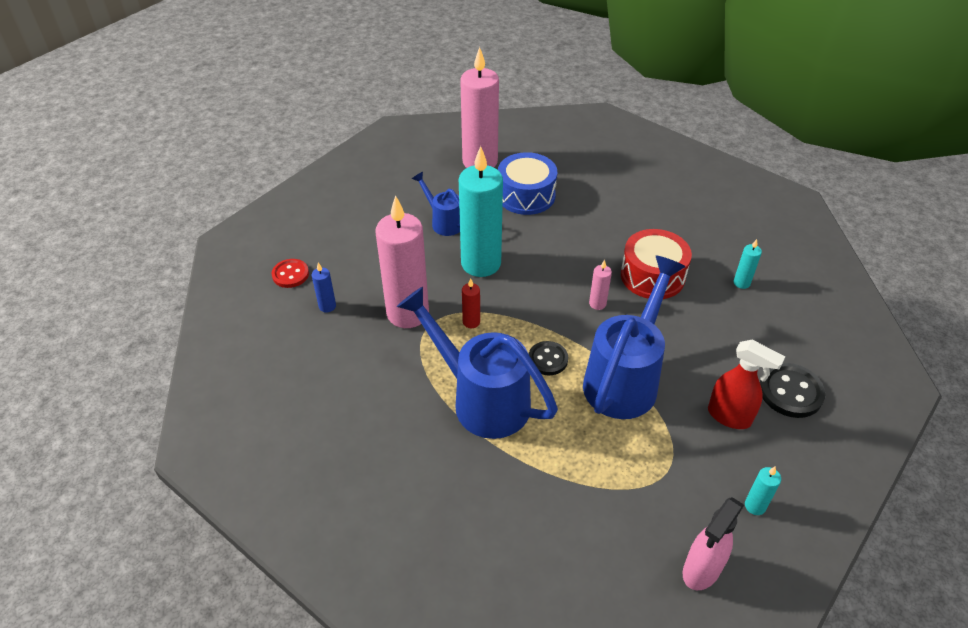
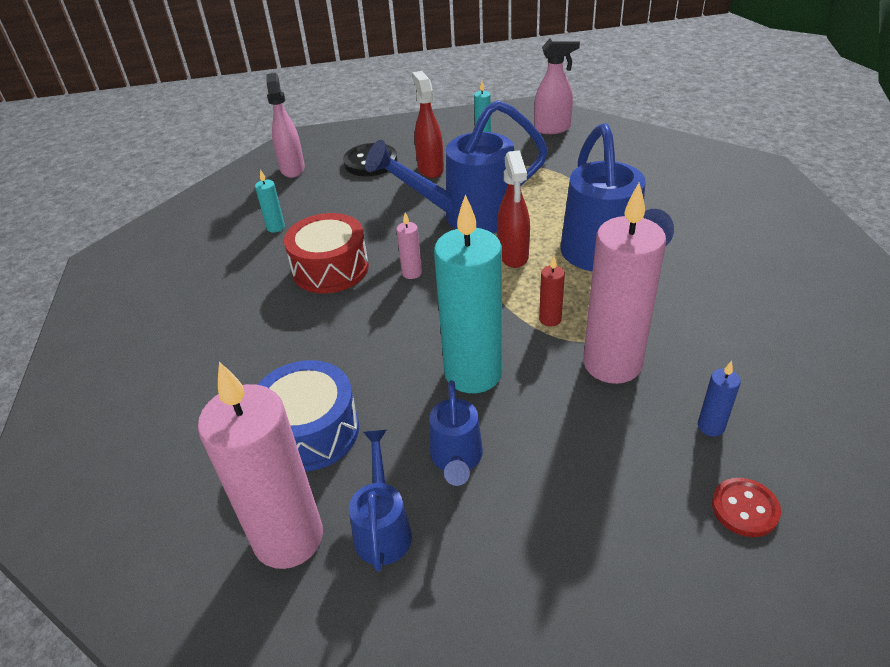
camera: 135 degrees left, 5 degrees down
black button [529,341,568,375] -> red spray bottle [497,150,530,268]
none -> pink spray bottle [266,73,305,178]
none -> blue watering can [349,430,412,572]

